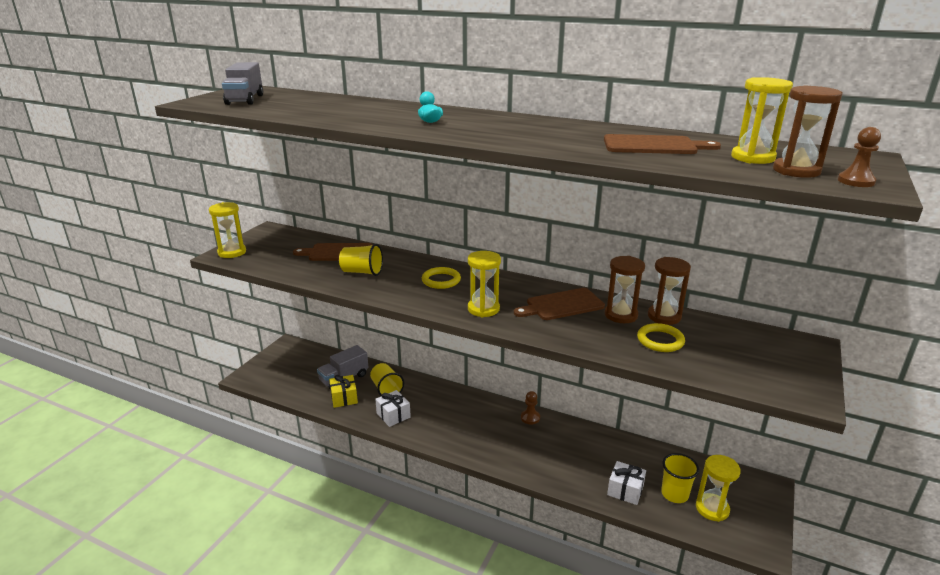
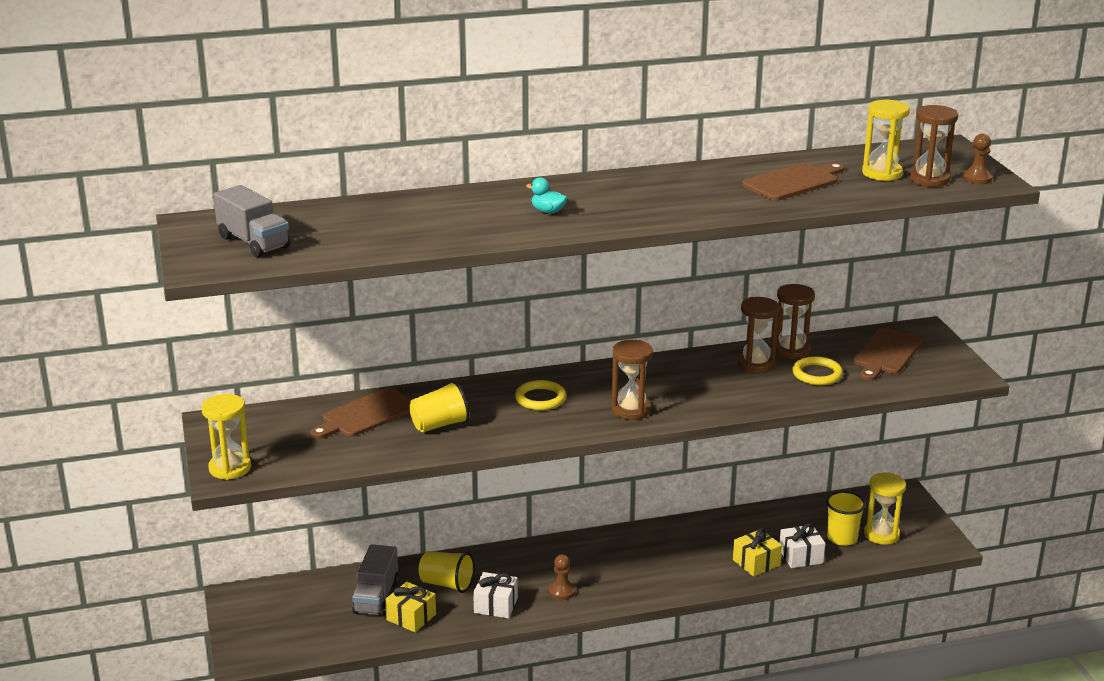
camera: 40 degrees left, 0 degrees up
yellow hourglass [468,251,501,317] -> brown hourglass [612,340,653,420]
brown cutting board [514,288,605,320] -> brown cutting board moved to [853,328,923,381]
brown pawn [521,391,540,424] -> brown pawn moved to [549,554,576,600]
none -> yellow gift [733,528,782,576]

